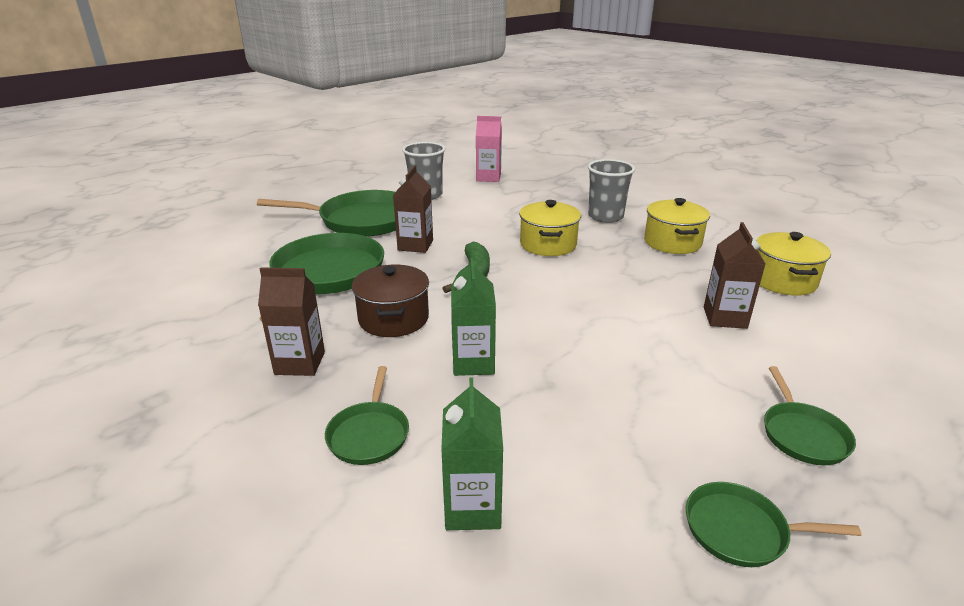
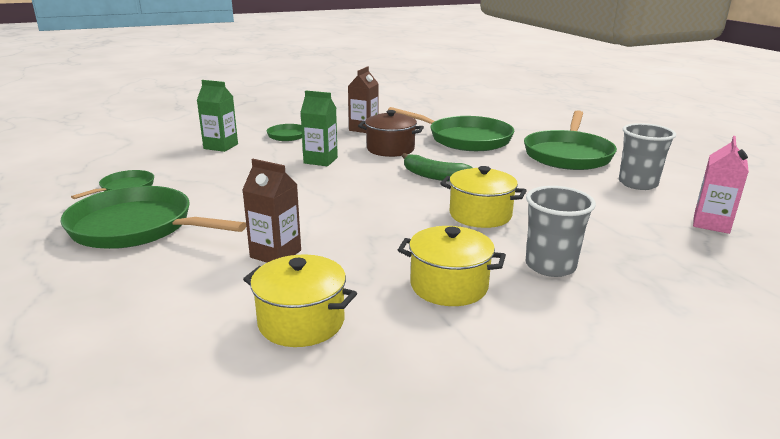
camera: 110 degrees right, 5 degrees down
brown carton [393,165,433,253] -> none
green pan [764,366,856,465] -> green pan [60,186,246,249], size x2.01

